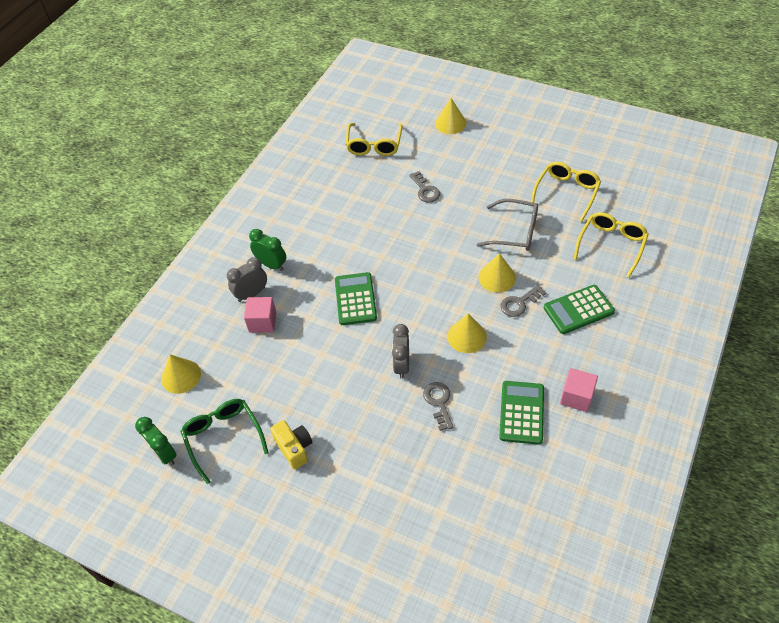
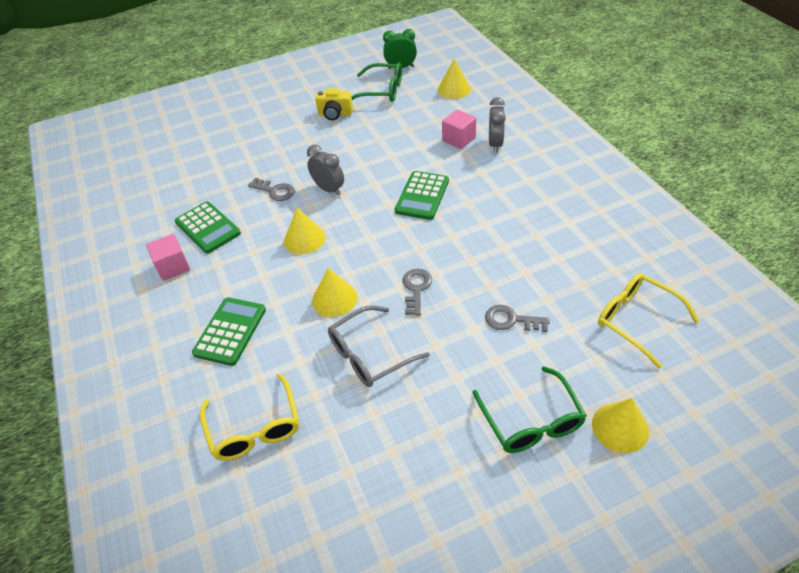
camera: 130 degrees right, 5 degrees down
green clock [249,229,286,271] -> none
green calculator [335,272,377,325] -> green calculator turned 75 degrees clockwise [395,171,449,220]
grey key [500,285,546,317] -> grey key moved to [403,269,432,316]
yellow glasses [531,162,601,222] -> none
none -> green glasses [472,366,587,453]

